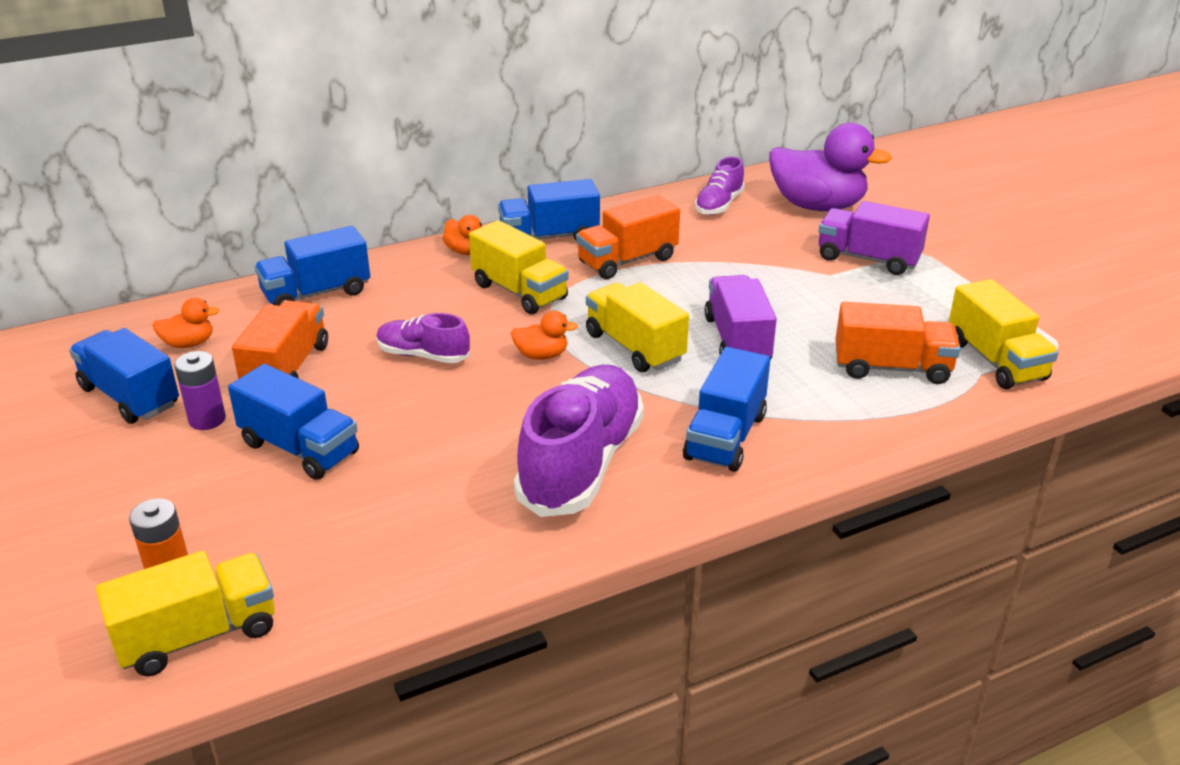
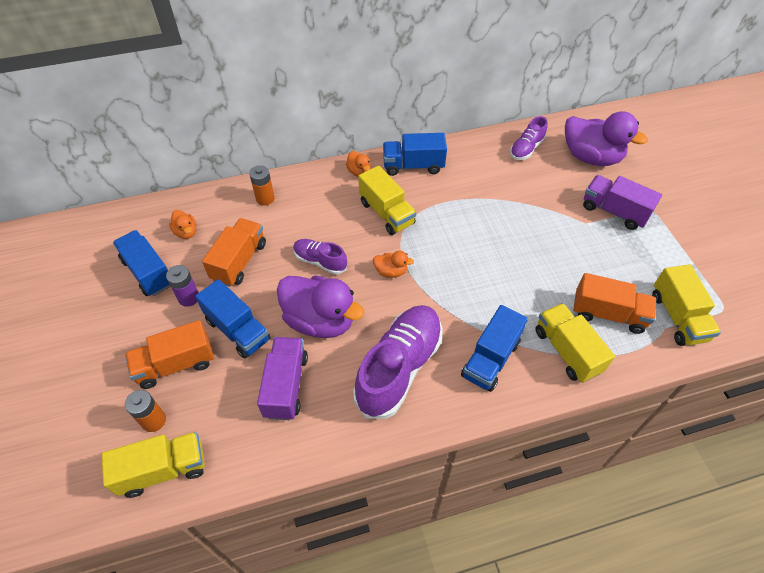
camera: 10 degrees right, 20 degrees up
orange duck [152,298,219,348] -> orange duck turned 60 degrees clockwise [169,210,196,239]
blue truck [254,226,370,306] -> orange battery [249,165,275,206]
orange truck [576,195,680,279] -> orange truck moved to [125,320,214,389]
yellow truck [586,282,689,372] -> yellow truck moved to [535,303,615,383]
purple truck [705,275,777,360] -> purple truck moved to [257,337,308,420]
none -> purple duck [277,276,365,338]

